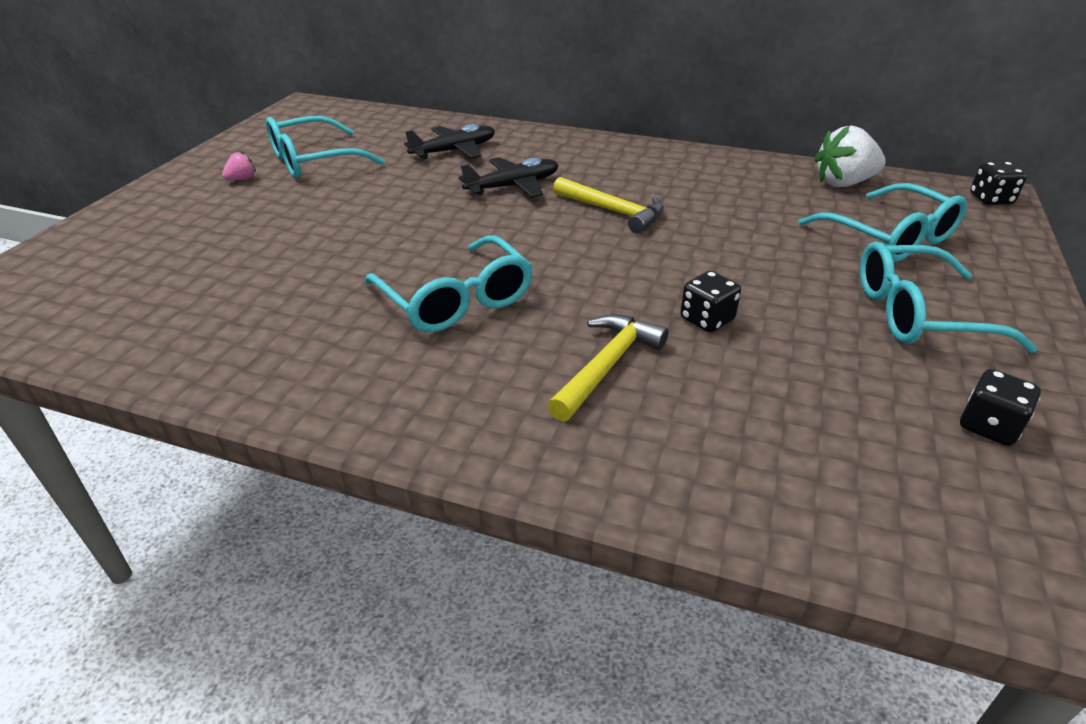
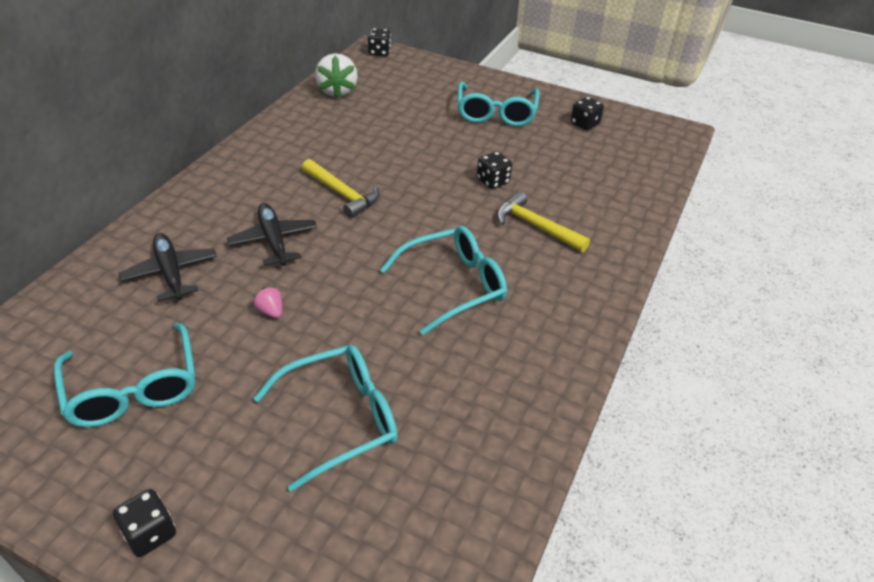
camera: 85 degrees left, 5 degrees up
pink strawberry [222,151,256,181] -> pink strawberry moved to [253,286,282,318]
yellow hammer [553,177,664,234] -> yellow hammer turned 90 degrees clockwise [302,159,380,218]
turquoise glasses [798,183,967,262] -> turquoise glasses moved to [254,345,398,492]
none -> black dice [113,489,176,557]

